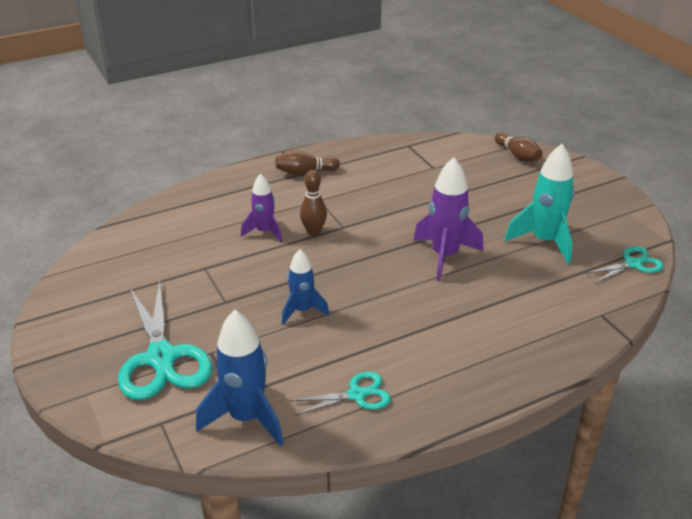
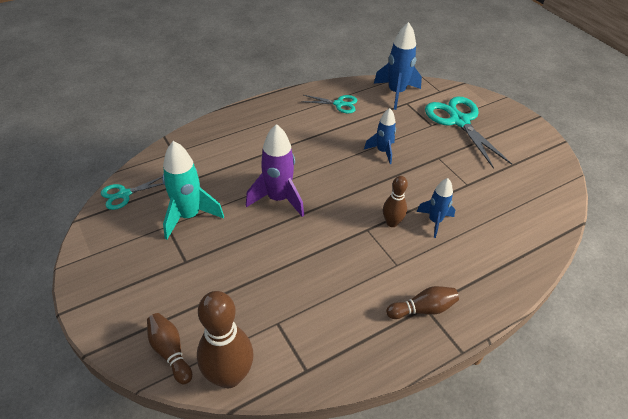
camera: 175 degrees right, 10 degrees up
purple rocket [241,173,282,242] -> blue rocket [416,178,455,238]
turquoise scissors [289,372,391,416] -> turquoise scissors turned 150 degrees counterclockwise [301,95,357,113]
none -> brown bowling pin [197,291,254,388]

